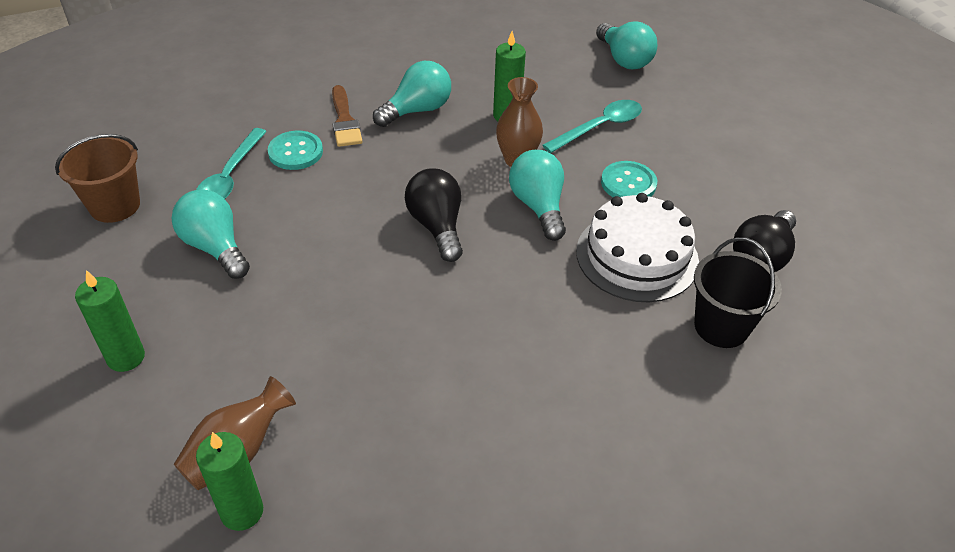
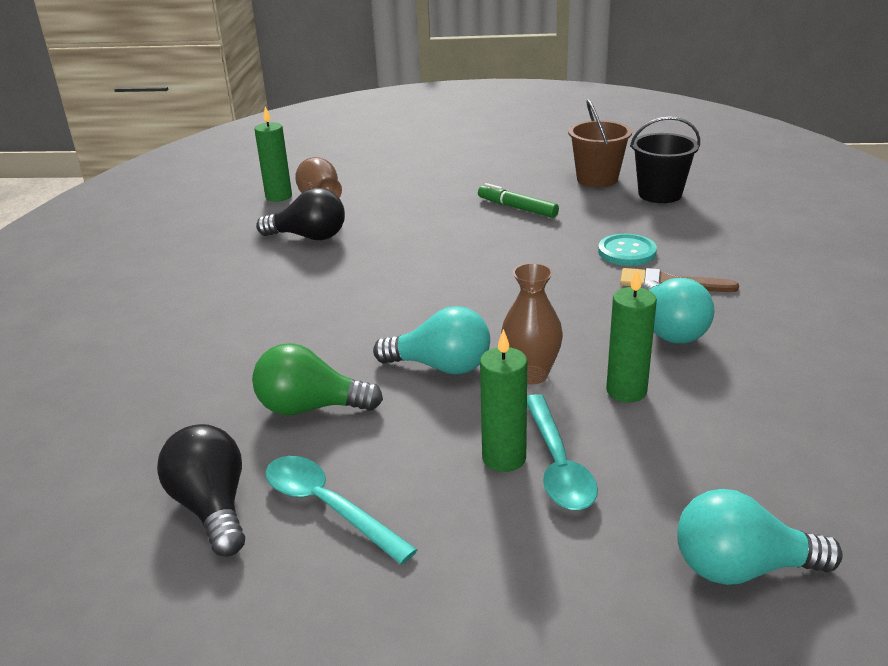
camera: 120 degrees right, 15 degrees down
green candle [75,270,145,372] -> green candle moved to [480,329,527,472]
turquoise light bulb [172,189,250,279] -> green marker [478,183,559,218]
turquoise spoon [196,128,267,199] -> turquoise spoon moved to [265,456,418,565]
black light bulb [405,168,463,262] -> black light bulb moved to [256,188,345,240]
white cake [576,193,699,302] -> green light bulb [252,343,383,415]
turquoise button [601,161,657,197] -> none
black bucket [694,237,782,348] -> black bucket moved to [630,116,700,203]

